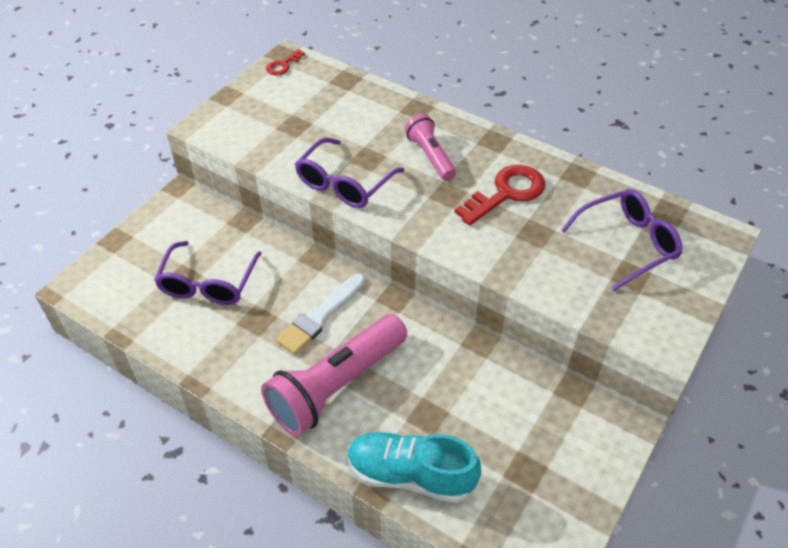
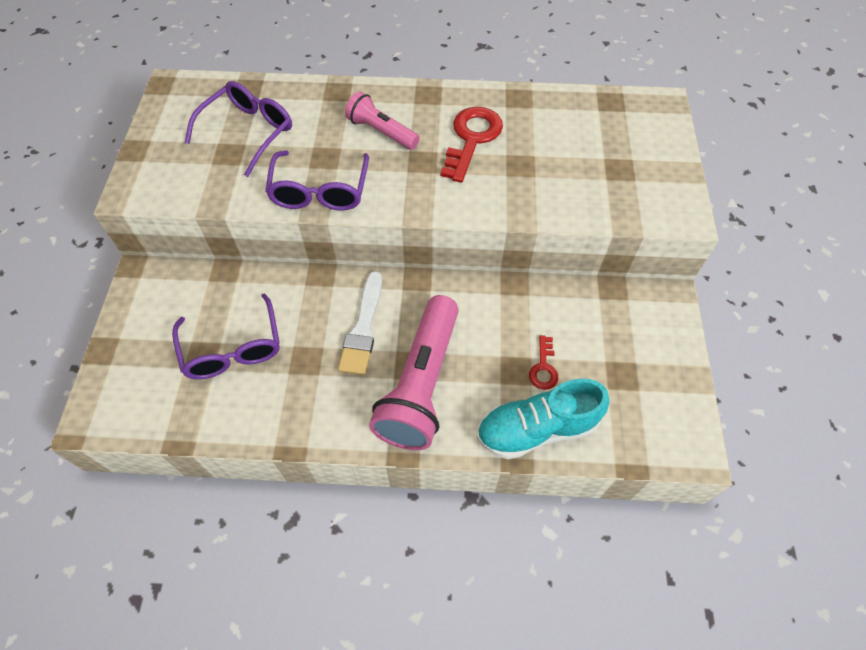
camera: 30 degrees left, 10 degrees up
red key [266,49,305,75] -> red key moved to [529,335,558,390]
purple glasses [561,189,683,291] -> purple glasses moved to [185,81,292,177]

